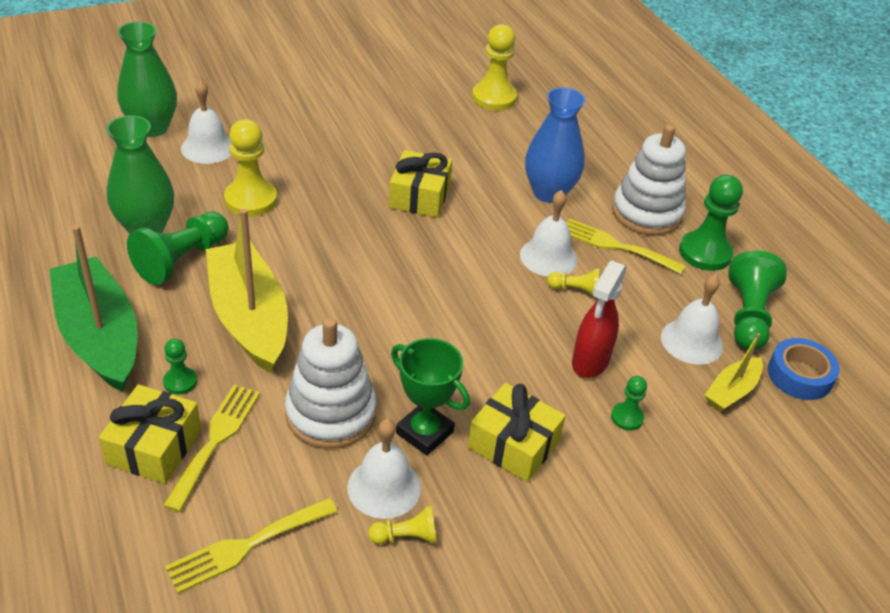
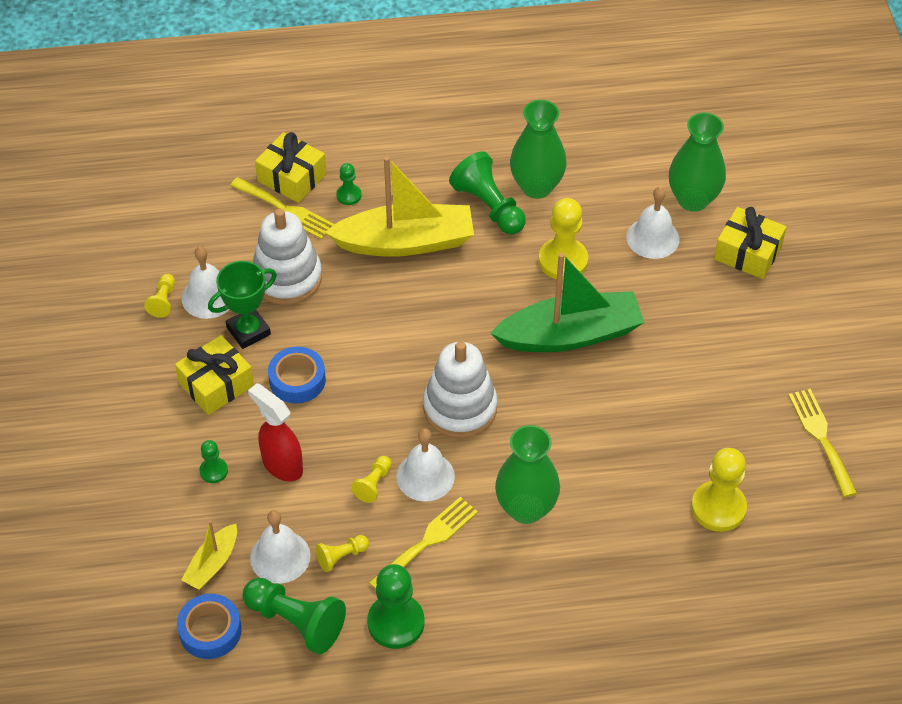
camera: 110 degrees right, 10 degrees up
green boat [49,225,138,392] -> green boat moved to [490,253,645,352]
yellow fork [165,497,337,594] -> yellow fork moved to [788,389,857,497]
yellow gift [389,150,452,217] -> yellow gift moved to [714,207,786,279]
blue vase [525,87,586,203] -> green vase [495,425,560,524]
white stacking toy [612,124,686,235] -> white stacking toy moved to [423,341,497,438]
yellow boat [705,333,763,411] -> yellow boat turned 120 degrees counterclockwise [181,521,237,590]
none -> blue tape [268,347,326,404]
none -> yellow pawn [315,535,369,572]

